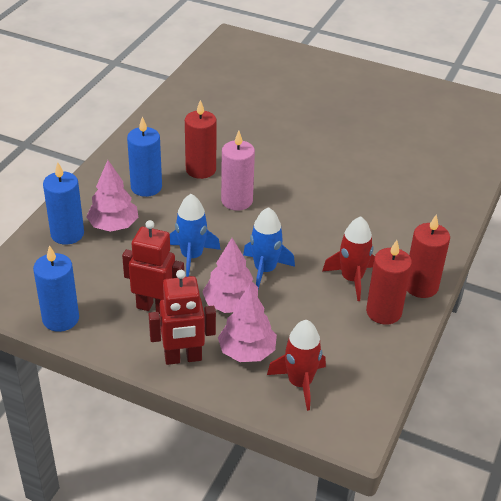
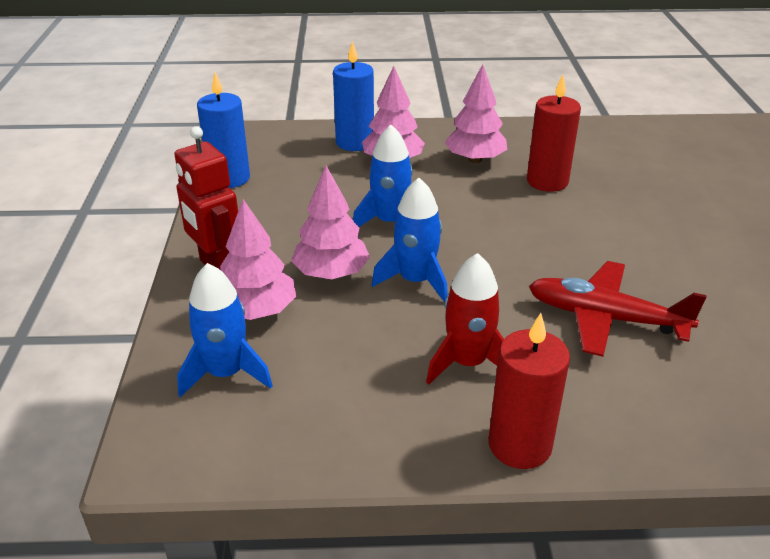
camera: 65 degrees right, 5 degrees down
red robot [122,220,184,314] -> none
blue candle [127,117,162,197] -> pink tree [444,64,507,163]
pink candle [221,131,255,211] -> none
red rocket [267,320,326,411] -> blue rocket [177,263,273,397]
red candle [366,240,412,325] -> none
none -> red plane [529,261,707,357]

